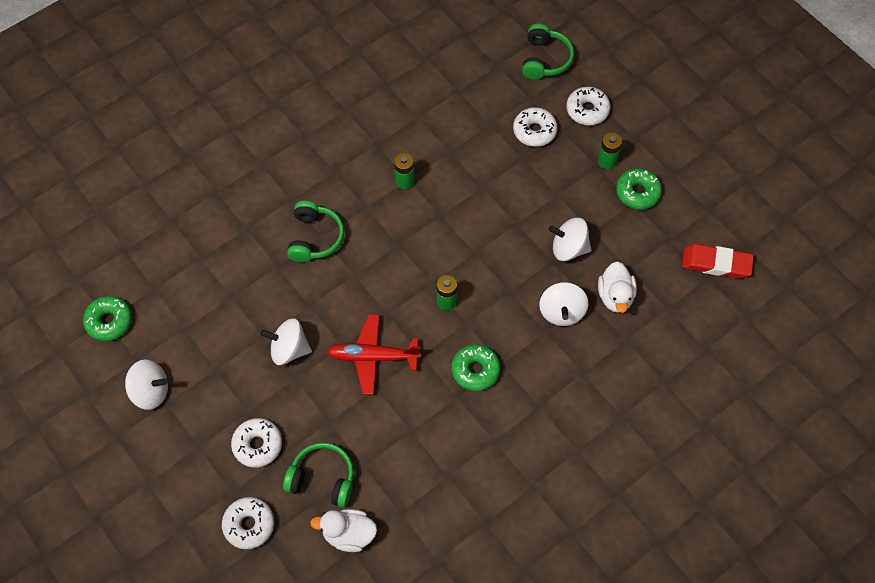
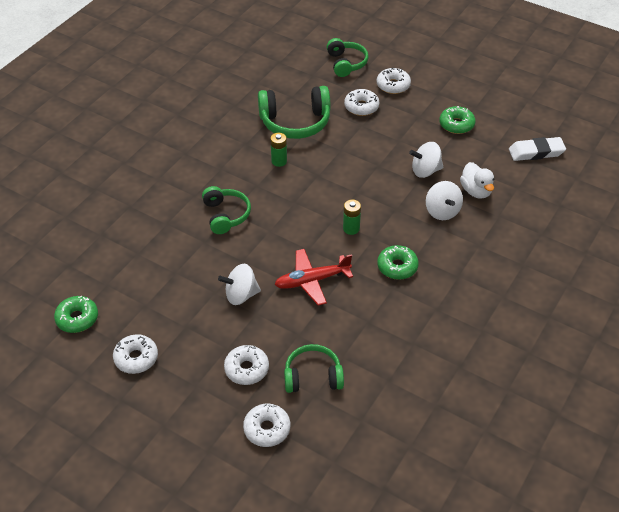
camera: 20 degrees left, 15 degrees down
white spinning top [125,359,168,410] -> white donut [113,334,158,374]
white duck [310,509,377,552] -> none
green battery [598,132,622,169] -> none
red eraser [682,244,754,278] -> white eraser [509,137,566,161]
none -> green headphones [258,86,330,139]

